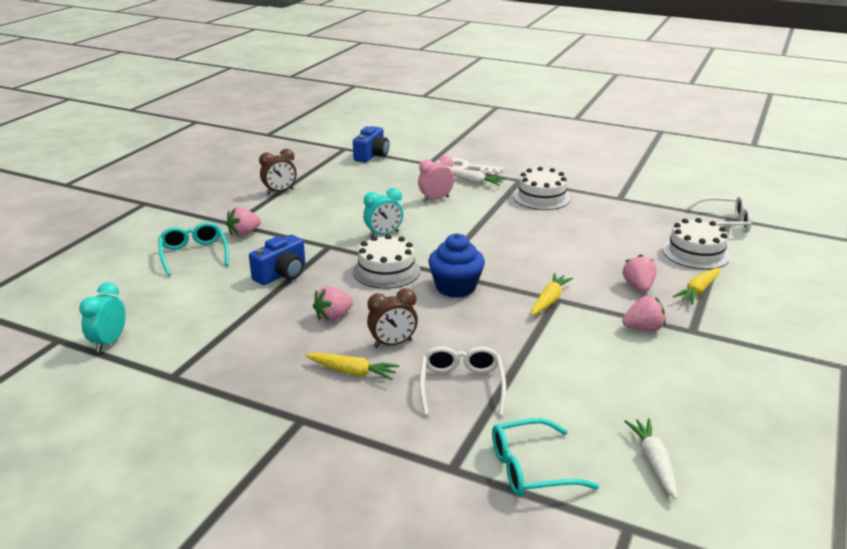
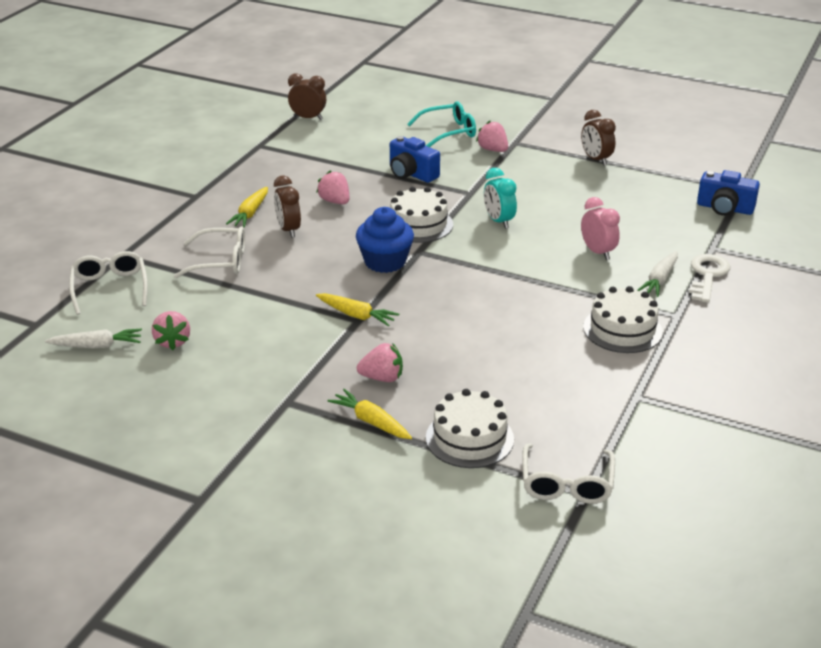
camera: 90 degrees right, 5 degrees up
turquoise clock [79,282,126,352] -> brown clock [288,73,326,120]
turquoise glasses [492,418,599,497] -> white glasses [69,251,148,315]
pink strawberry [622,296,666,331] -> pink strawberry moved to [152,311,190,350]

